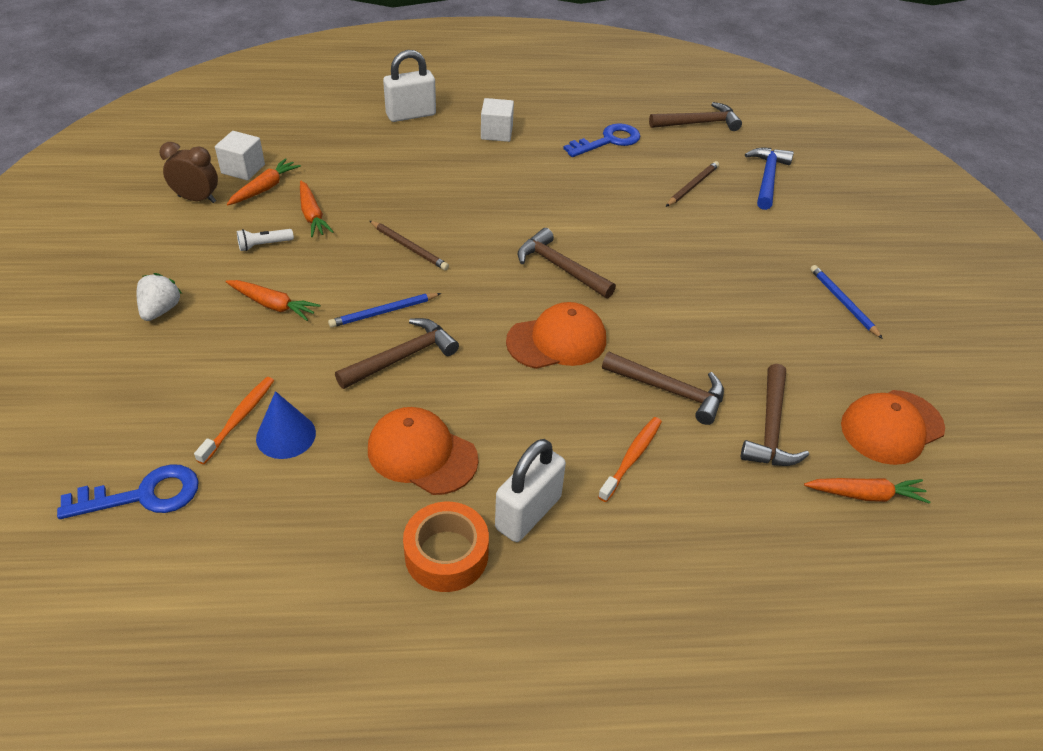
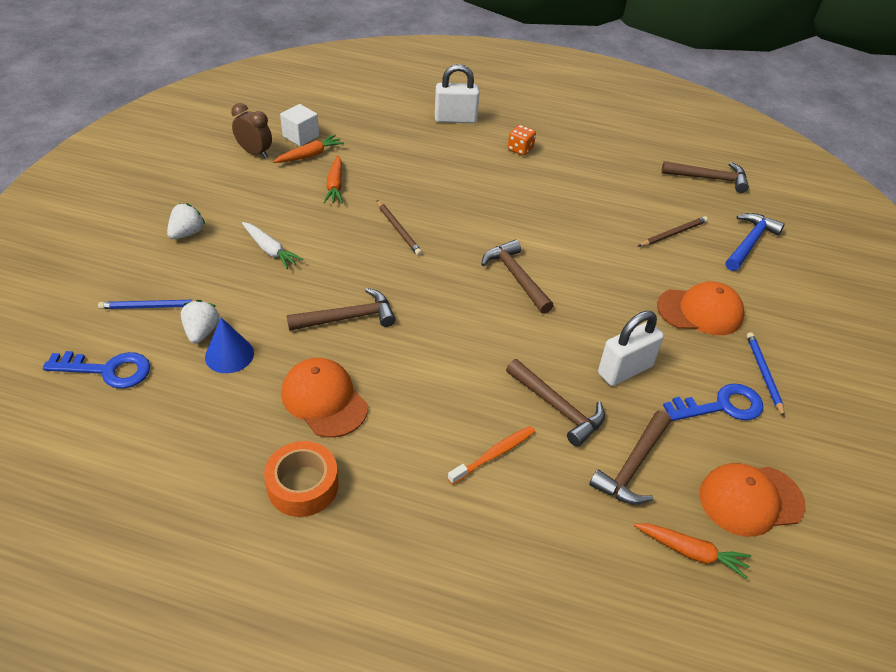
camera: 20 degrees right, 0 degrees up
orange toothbrush [194,377,274,464] -> white strawberry [181,300,220,344]
orange carrot [226,280,320,321] -> white carrot [242,222,303,269]
white flashlight [237,229,294,251] -> none
blue pencil [328,293,441,328] -> blue pencil moved to [98,300,196,309]
white cube [481,98,514,142] -> orange dice [508,125,536,156]
white padlock [495,439,566,542] -> white padlock moved to [598,311,664,386]
orange cap [506,302,606,369] -> orange cap moved to [657,281,745,335]
blue key [563,123,640,157] -> blue key moved to [663,384,763,421]

